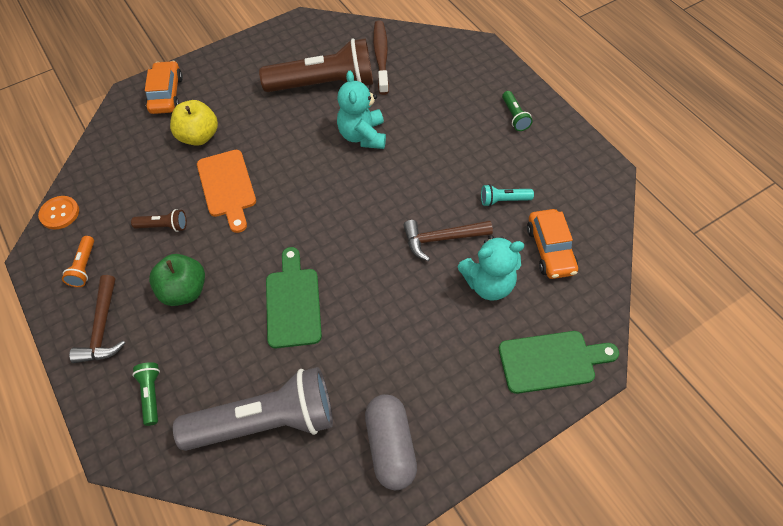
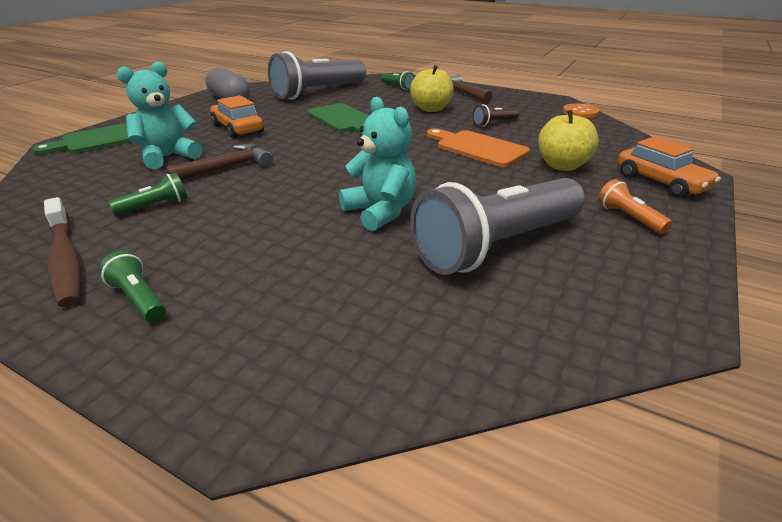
camera: 150 degrees right, 25 degrees down
orange flashlight [62,236,94,287] -> orange flashlight moved to [598,179,672,234]
green apple [149,254,205,306] -> yellow apple [410,65,454,112]
brown flashlight [259,38,373,92] -> grey flashlight [410,178,585,275]
brown toothbrush [373,21,389,95] -> brown toothbrush moved to [44,197,81,307]
turquoise flashlight [481,184,534,207] -> green flashlight [108,173,187,216]
orange car [527,209,578,279] -> orange car moved to [210,95,264,138]

